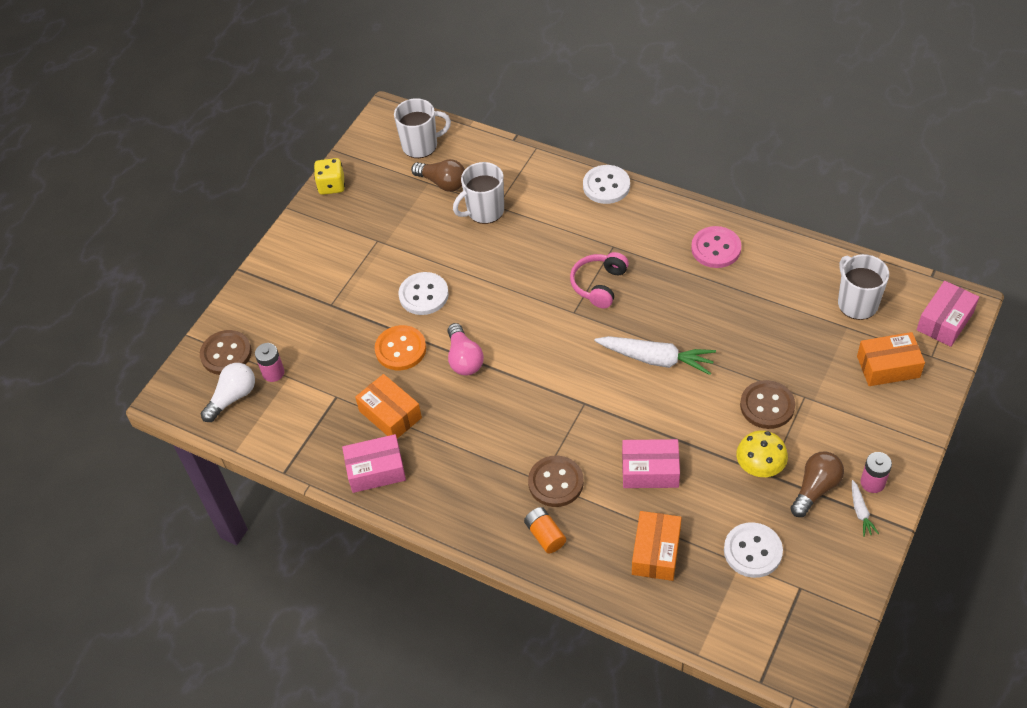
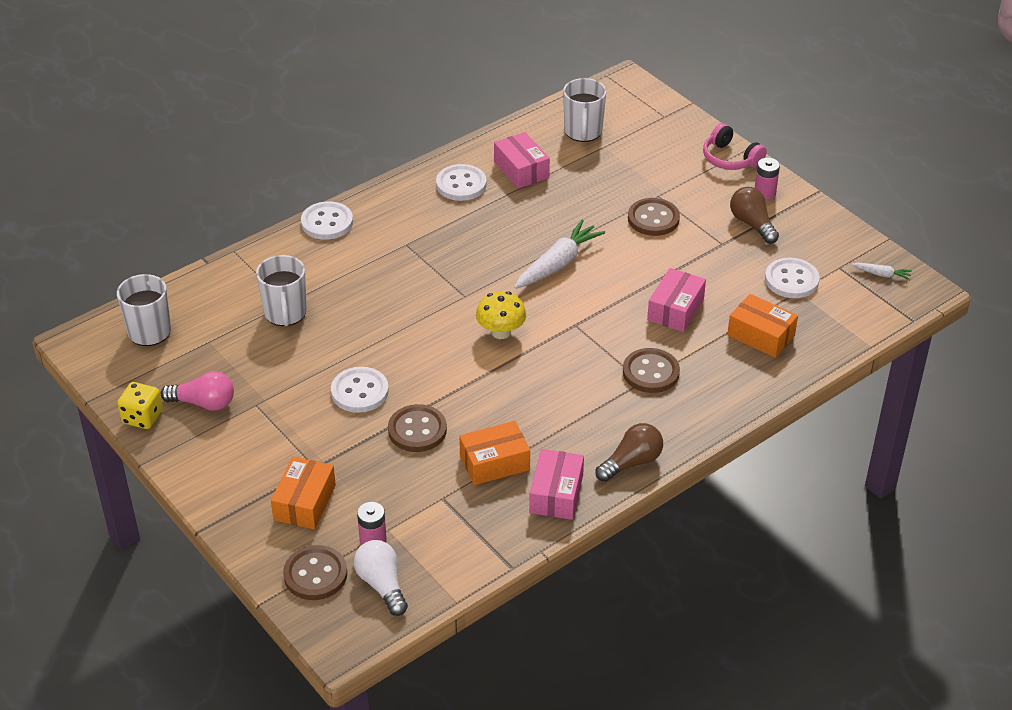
camera: 70 degrees left, 10 degrees down
orange button [375,325,426,370] -> brown button [388,404,447,452]
brown light bulb [411,159,465,192] -> brown light bulb moved to [596,423,663,482]
pink light bulb [448,323,484,376] -> pink light bulb moved to [161,371,234,411]
orange battery [524,507,566,554] -> none
pink headphones [570,252,629,308] -> pink headphones moved to [703,123,767,170]
pink button [691,226,741,268] -> white button [436,164,487,201]
yellow mushroom [736,430,788,477] -> yellow mushroom moved to [476,291,526,339]
white mug [838,254,889,320] -> white mug turned 90 degrees counterclockwise [563,78,607,142]
white carrot [852,480,879,537] -> white carrot moved to [851,263,912,280]
orange box [857,332,925,386] -> orange box moved to [271,457,336,529]
pink box [917,281,979,347] -> pink box moved to [494,132,550,189]

